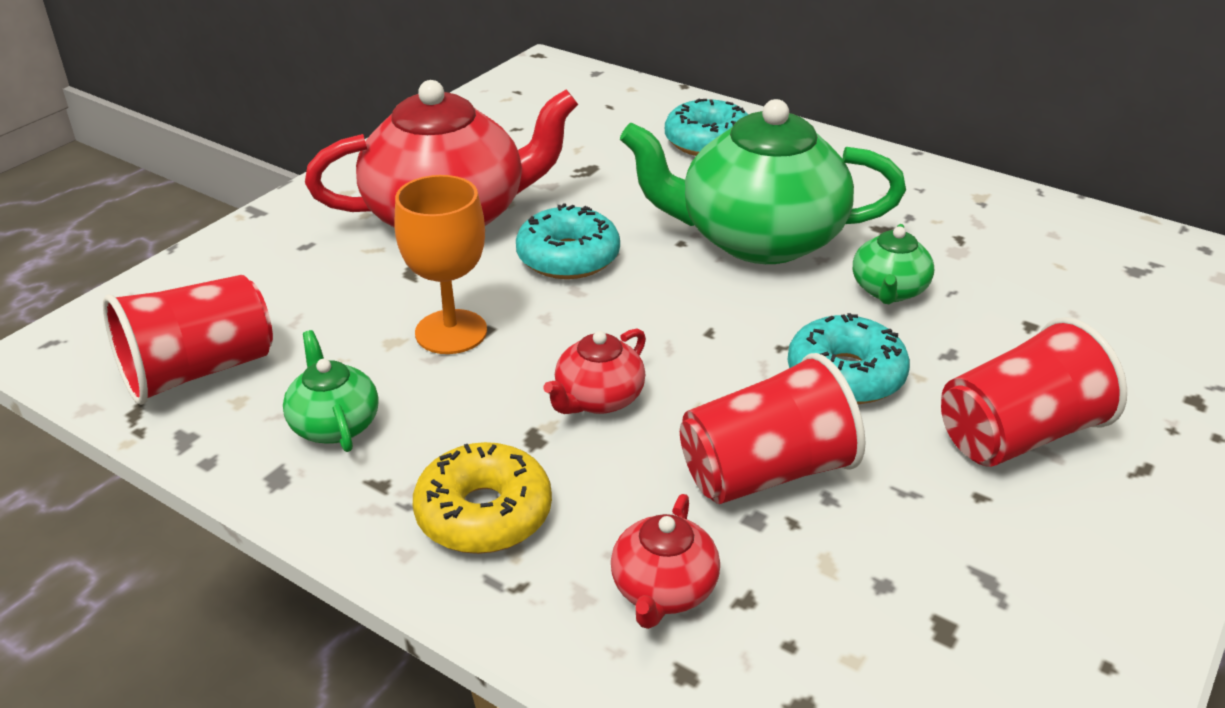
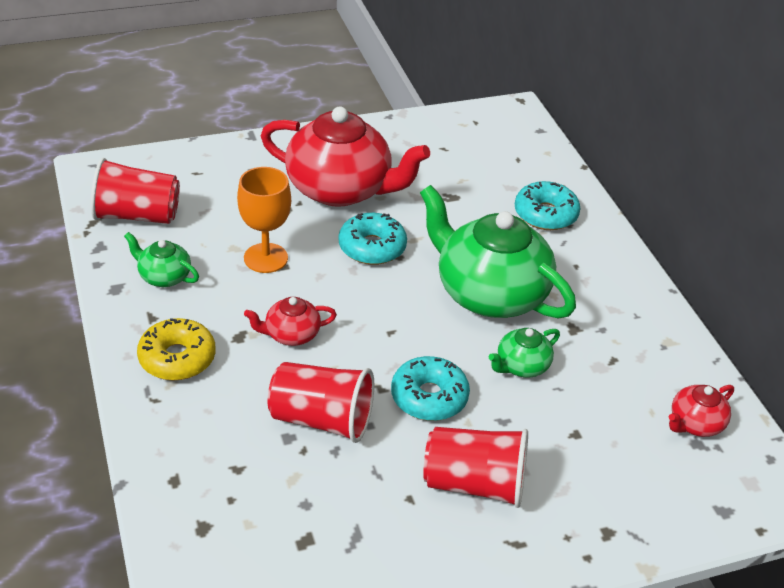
camera: 35 degrees right, 5 degrees up
green teapot [283,330,379,452] -> green teapot turned 75 degrees counterclockwise [124,232,199,287]
red teapot [611,494,720,629] -> red teapot moved to [669,385,734,437]

